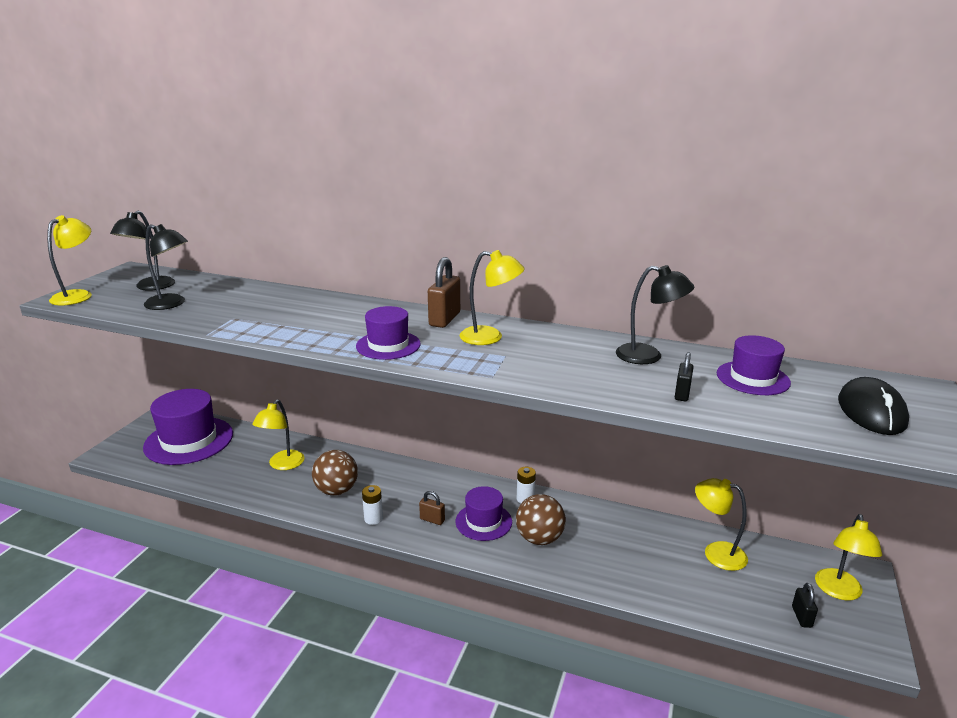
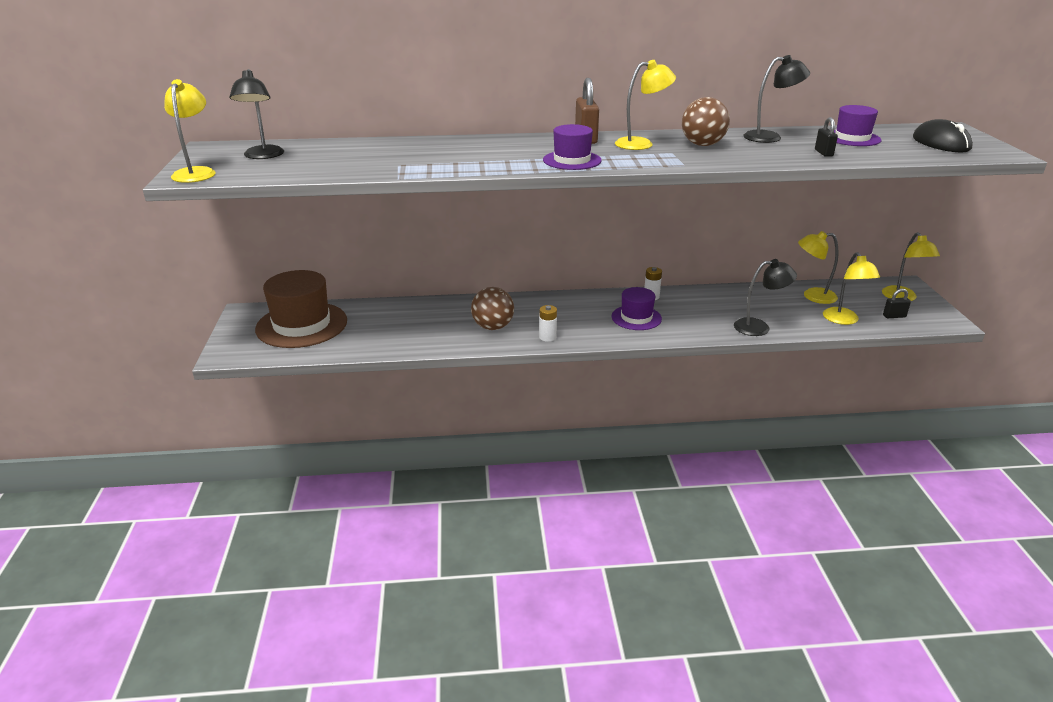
camera: 25 degrees left, 5 degrees up
purple hat [143,389,233,465] -> brown hat [255,270,347,348]
black lamp [144,224,188,310] -> black lamp moved to [734,259,797,336]
yellow lamp [252,400,305,470] -> yellow lamp moved to [823,252,880,325]
brown padlock [419,491,445,525] -> none
brown ball [516,494,566,545] -> brown ball moved to [682,97,730,146]
black padlock [792,583,818,628] -> black padlock turned 75 degrees counterclockwise [883,289,911,318]

